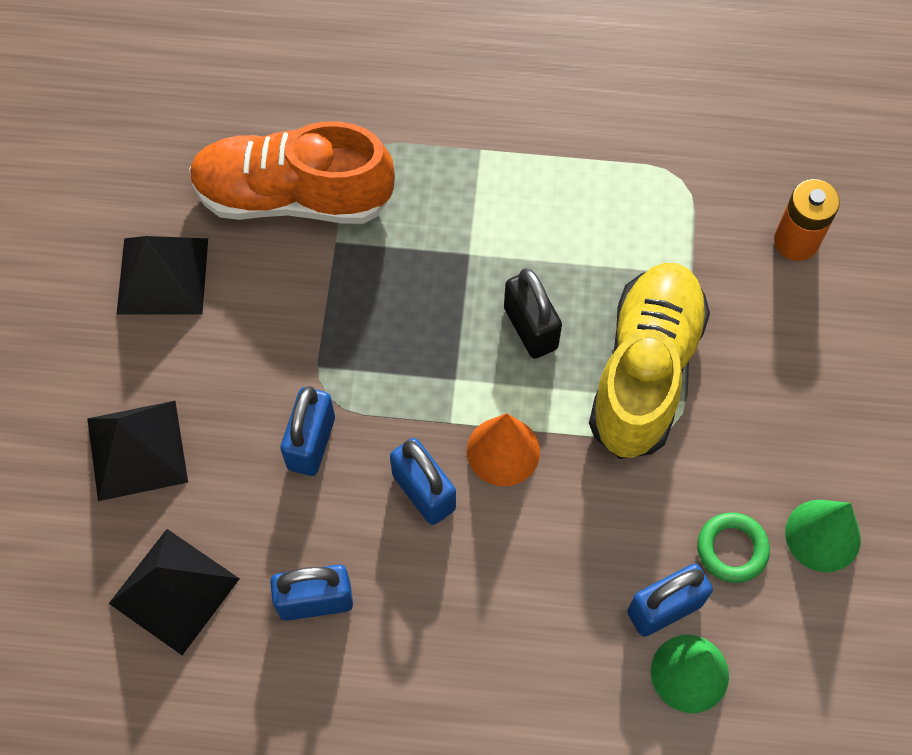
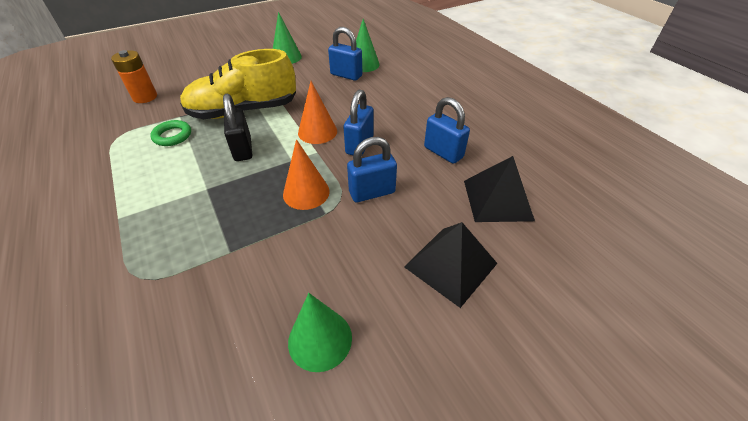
camera: 125 degrees left, 20 degrees down
black pyramid [116,236,208,315] -> green cone [288,293,352,372]
orange shoe [189,121,395,224] -> none
black padlock [504,268,562,359] -> black padlock turned 45 degrees counterclockwise [223,94,252,161]
green ring [697,512,770,583] -> green ring moved to [150,120,191,146]
none -> orange cone [283,139,330,210]

